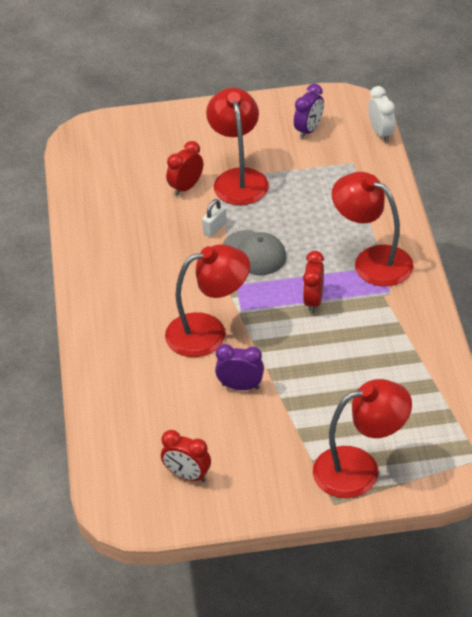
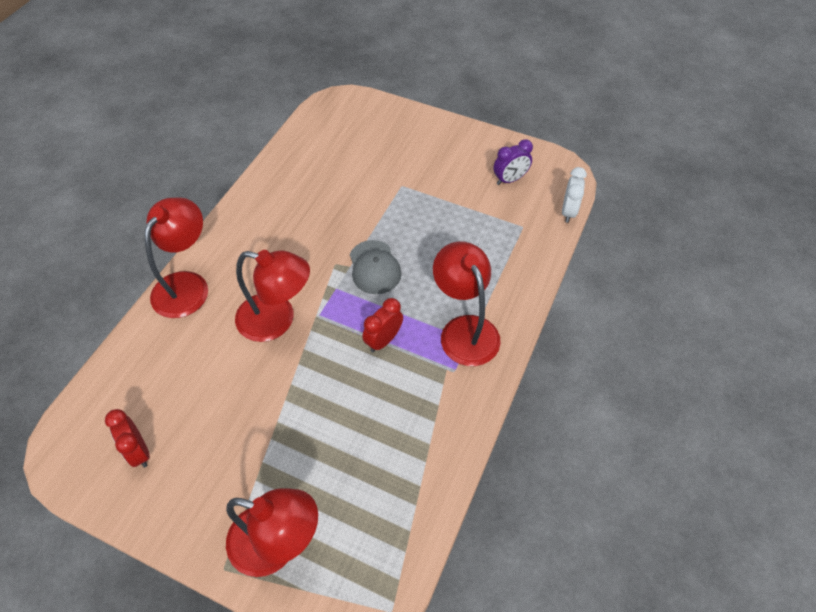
camera: 30 degrees right, 10 degrees up
red clock [166,141,203,196] -> none
white padlock [202,199,227,237] -> none
red lamp [206,88,269,205] -> red lamp moved to [145,197,208,318]
purple clock [215,344,264,390] -> none

